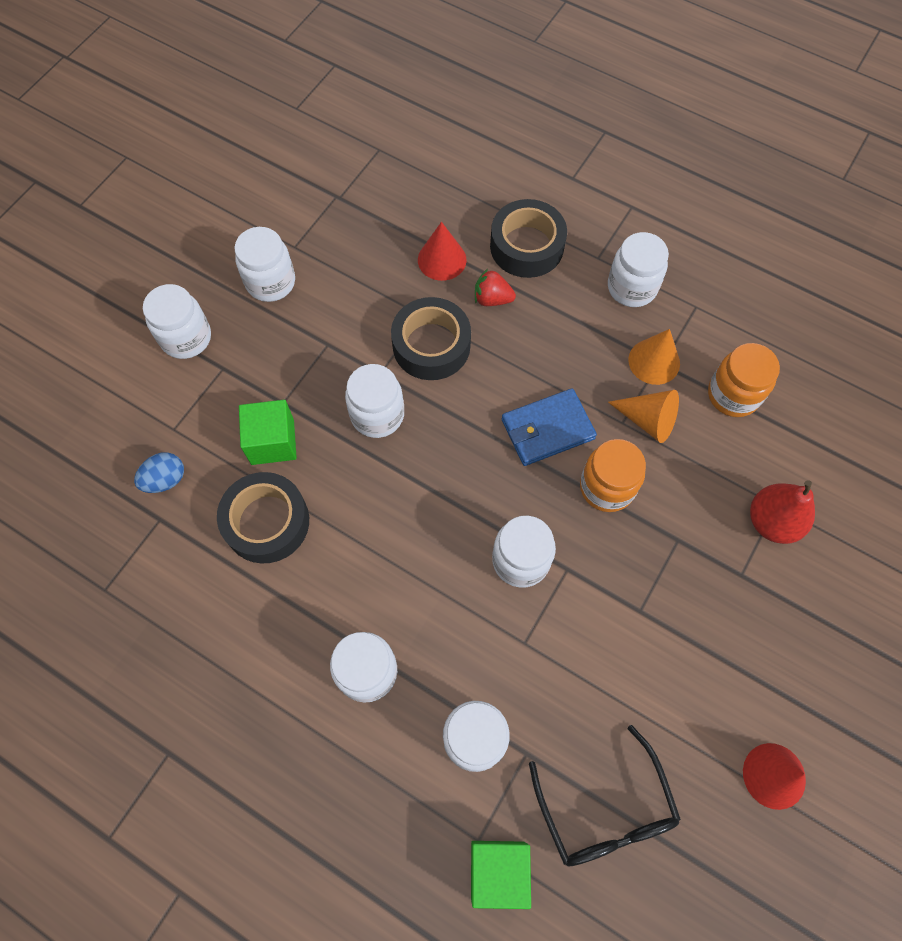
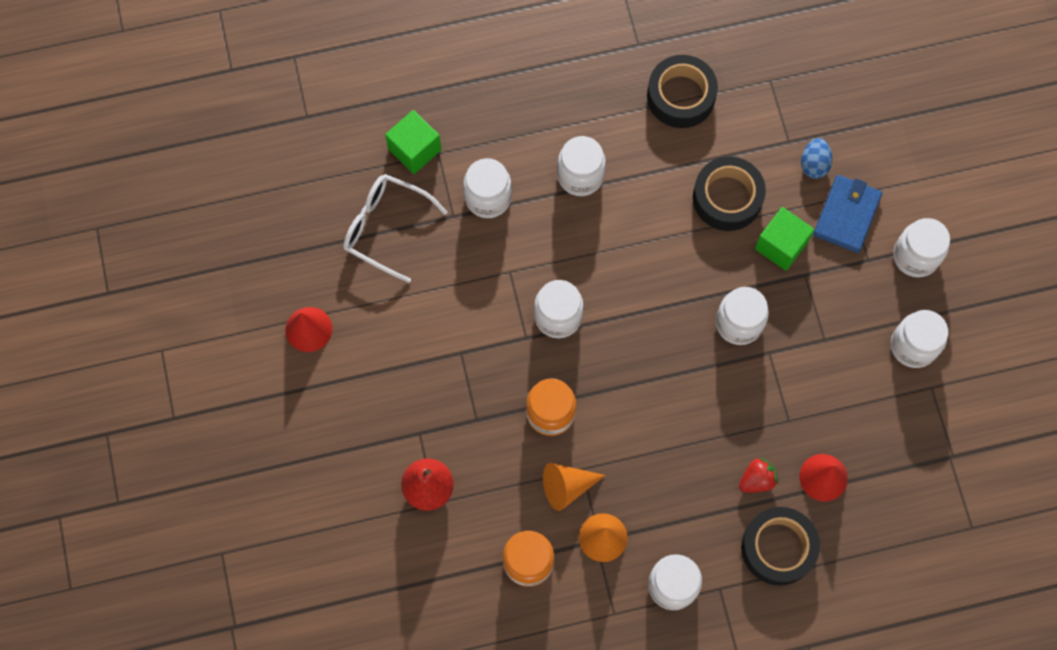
camera: 135 degrees right, 5 degrees up
black tape [391,297,471,380] -> black tape moved to [647,55,718,128]
blue wallet [502,388,597,466] -> blue wallet moved to [813,175,882,253]
black glasses [529,725,681,866] -> white glasses [343,174,448,283]

